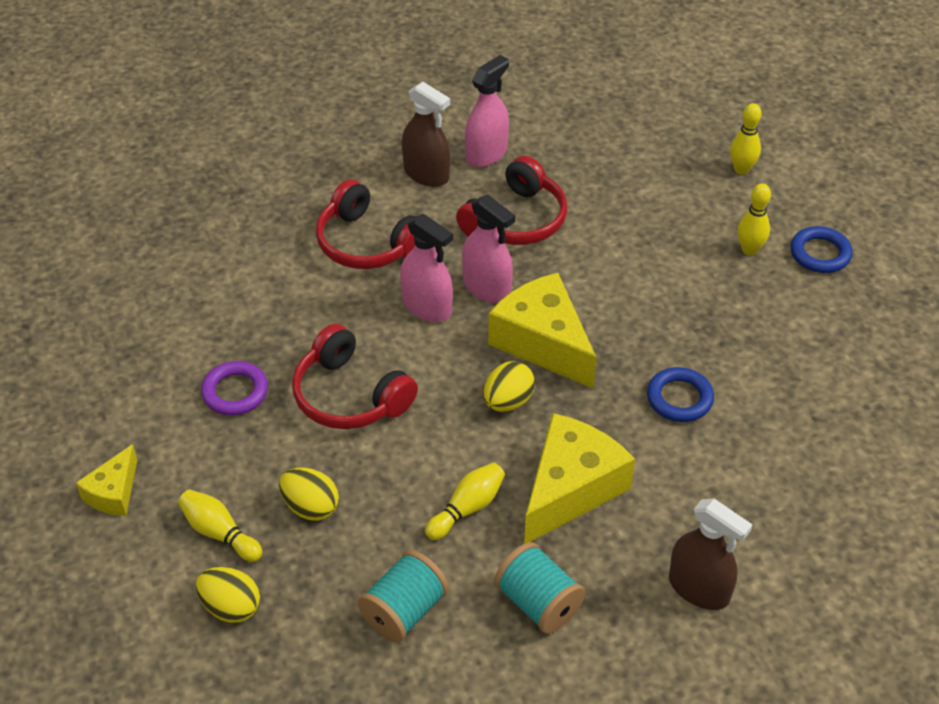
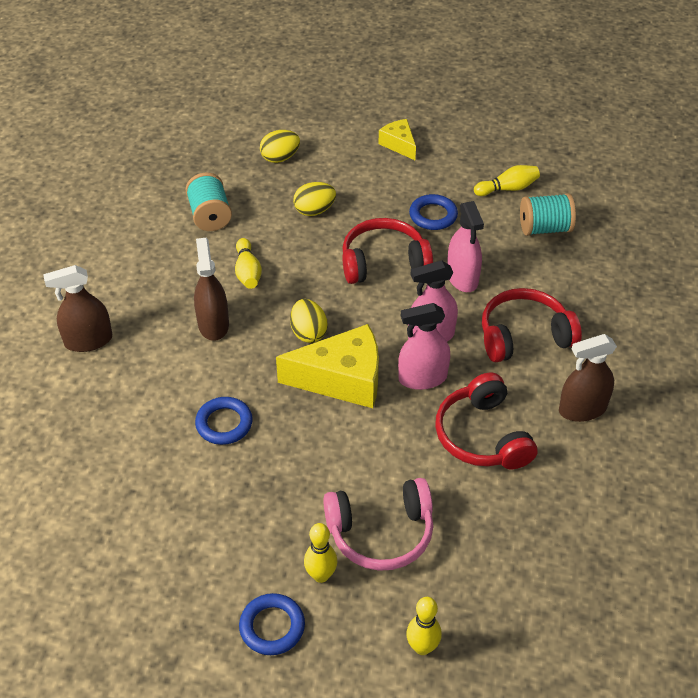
camera: 125 degrees right, 0 degrees up
yellow bowling pin [178,490,262,562] -> yellow bowling pin moved to [474,165,540,196]
purple ring [201,361,268,416] -> blue ring [409,194,458,230]
pink spray bottle [465,55,509,167] -> pink spray bottle moved to [447,201,484,292]
turquoise spool [494,542,586,634] -> turquoise spool moved to [520,193,576,236]
yellow cheese [524,413,635,544] -> brown spray bottle [194,238,229,341]
none -> pink headphones [323,478,433,571]

